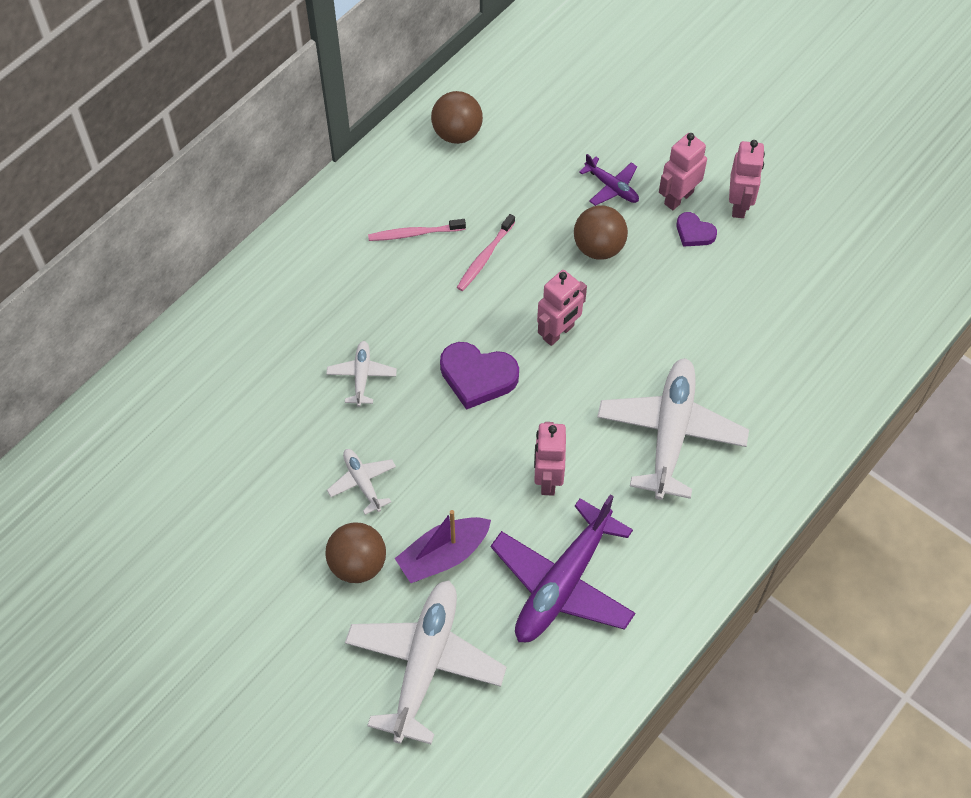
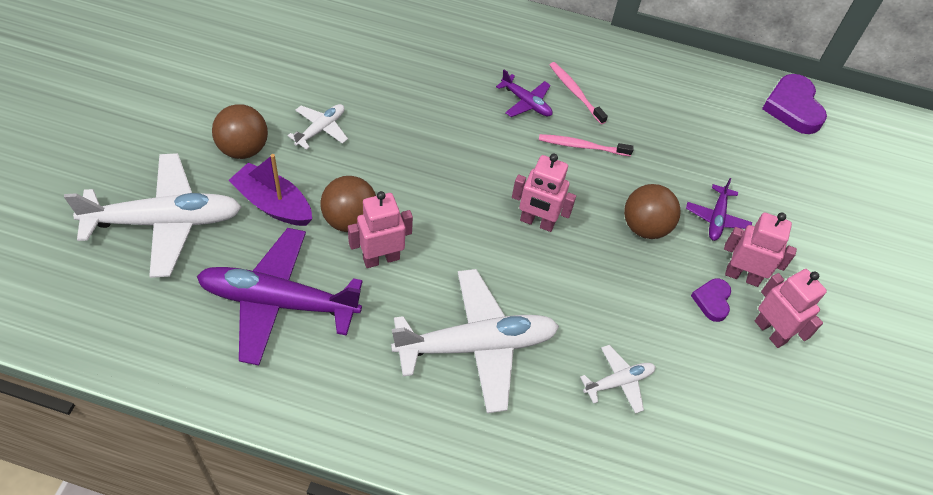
camera: 60 degrees right, 5 degrees down
white plane [326,341,397,407] -> white plane moved to [580,345,656,414]
brown ball [431,91,483,144] -> brown ball moved to [320,176,376,232]
purple heart [440,342,519,410] -> purple heart moved to [762,74,827,134]
pink robot [729,140,765,218] -> pink robot turned 105 degrees counterclockwise [755,269,827,348]
none -> purple plane [496,69,552,117]

